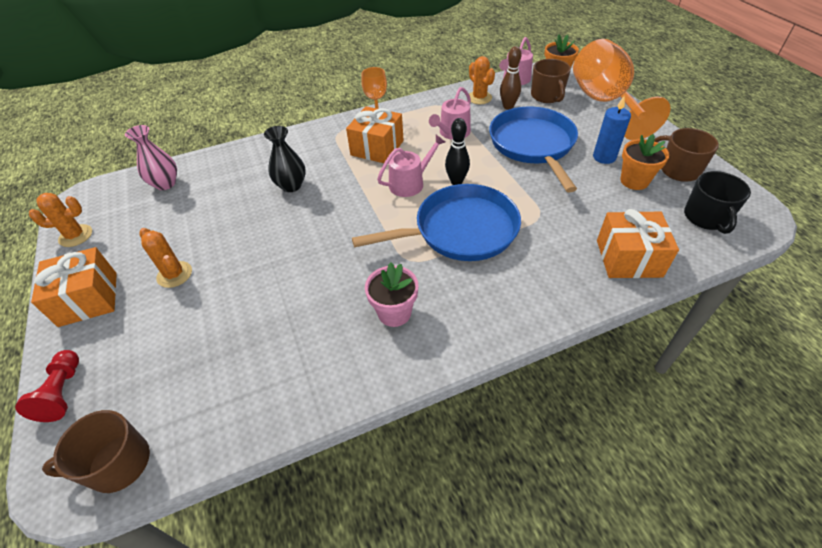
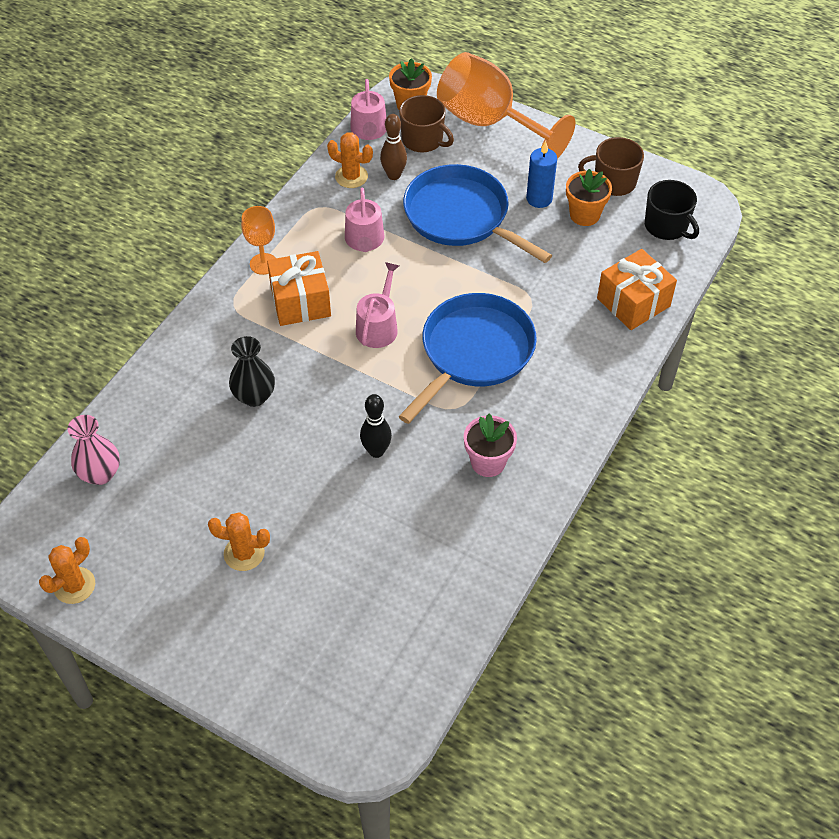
camera: 40 degrees left, 5 degrees up
red pawn [15,350,79,422] -> none
orange gift [31,247,117,327] -> none
brown mug [42,410,150,493] -> none
black bowling pin [445,118,470,185] -> black bowling pin moved to [360,394,392,458]

